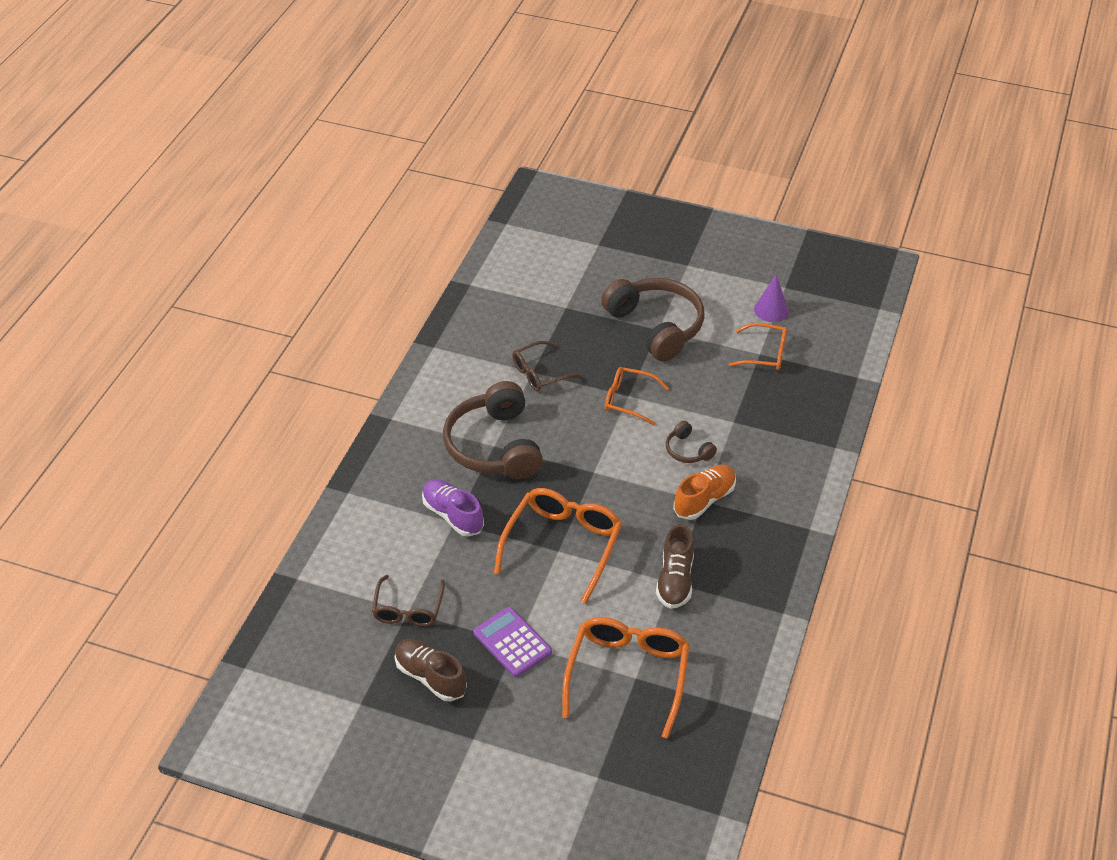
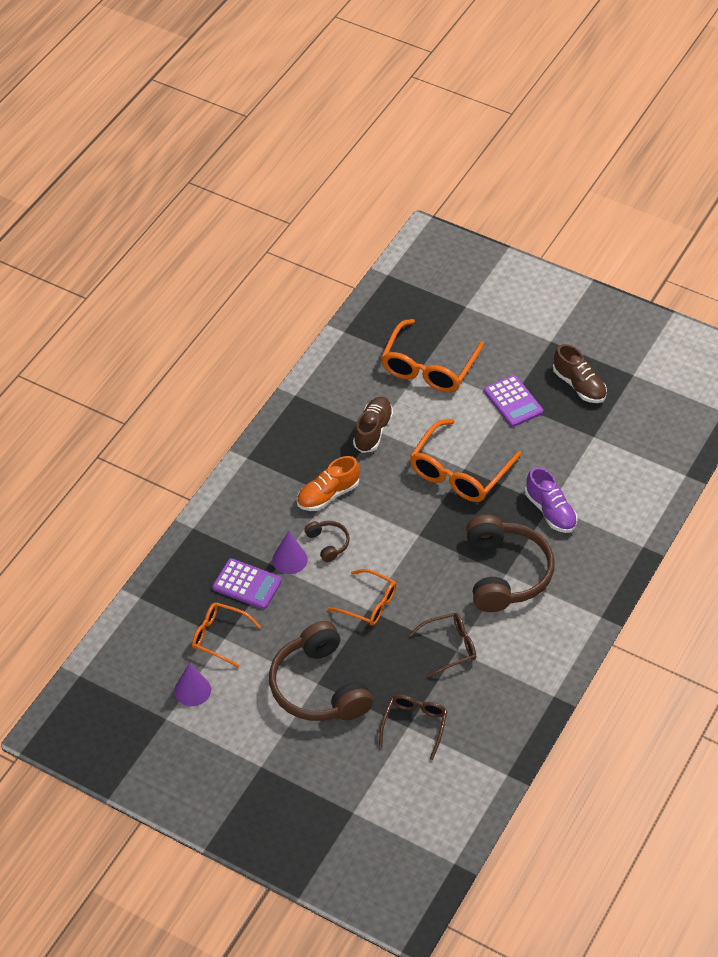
camera: 170 degrees left, 5 degrees up
brown glasses [372,575,445,626] -> brown glasses moved to [379,695,447,760]
none -> purple calculator [212,558,282,609]
none -> purple cone [272,531,308,574]

